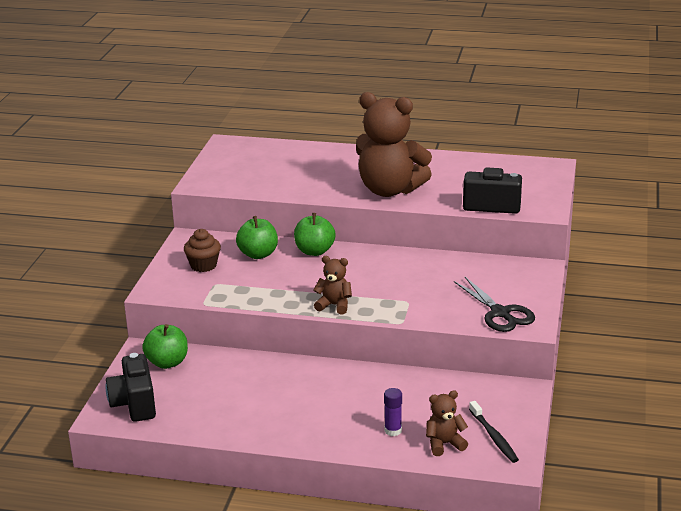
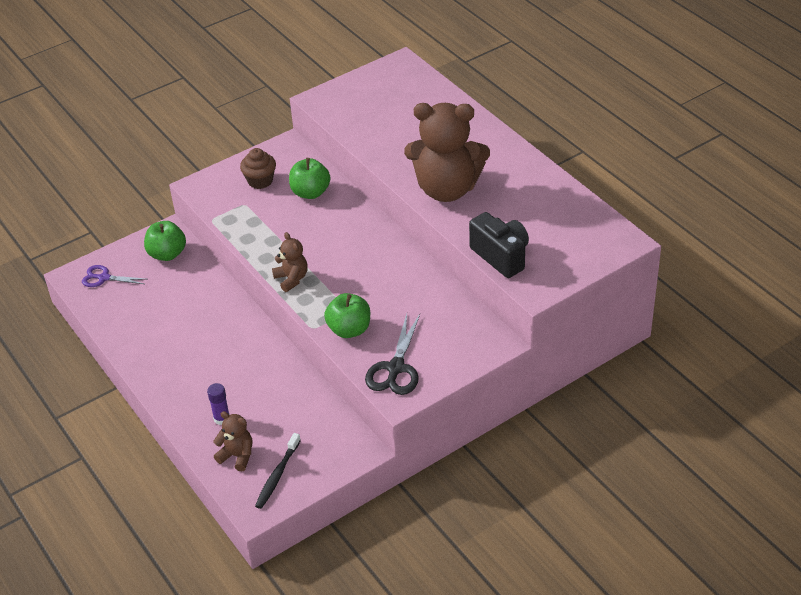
camera: 45 degrees right, 15 degrees up
black camera [106,353,156,422] -> purple scissors [82,265,145,287]
green apple [294,213,336,256] -> green apple moved to [324,293,370,338]
brown teddy bear [356,92,432,197] -> brown teddy bear turned 60 degrees counterclockwise [404,103,490,202]

